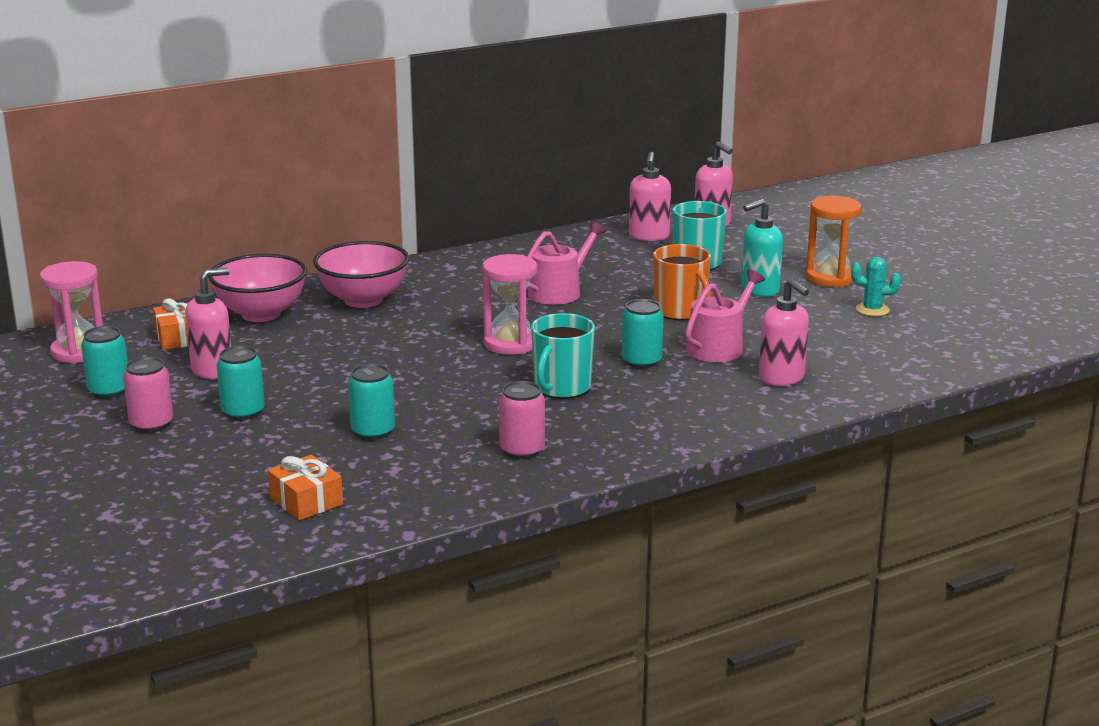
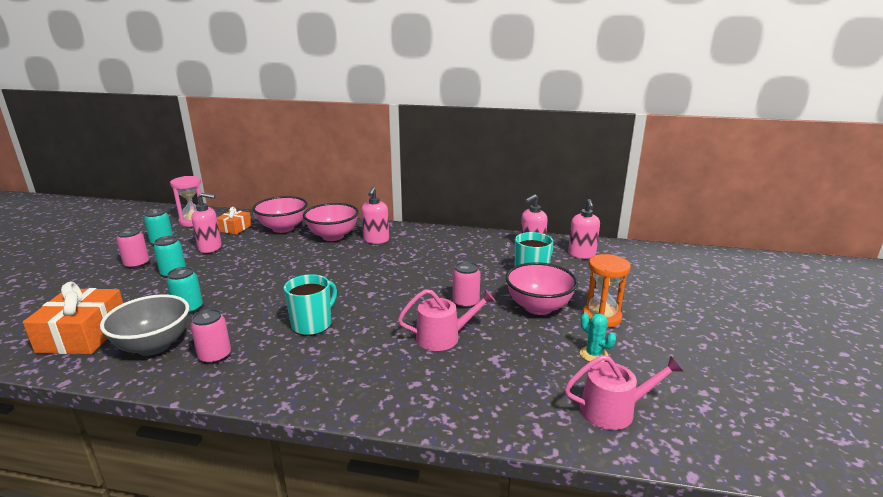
camera: 40 degrees right, 0 degrees up
orange gift [268,455,343,520] -> orange gift [23,282,123,354], size x1.76
pink hourglass [482,254,537,355] -> none
pink watering can [528,221,606,305] -> pink watering can moved to [564,355,684,430]
turquoise mug [531,313,595,399] -> turquoise mug turned 150 degrees clockwise [284,274,337,336]
turquoise can [622,299,664,369] -> none
orange mug [653,244,711,320] -> pink can [453,261,480,308]
turquoise soap dispenser [741,199,783,297] -> pink bowl [505,262,578,315]
pink soap dispenser [759,278,809,386] -> pink soap dispenser moved to [361,187,389,244]
none -> grey bowl [100,294,189,356]

